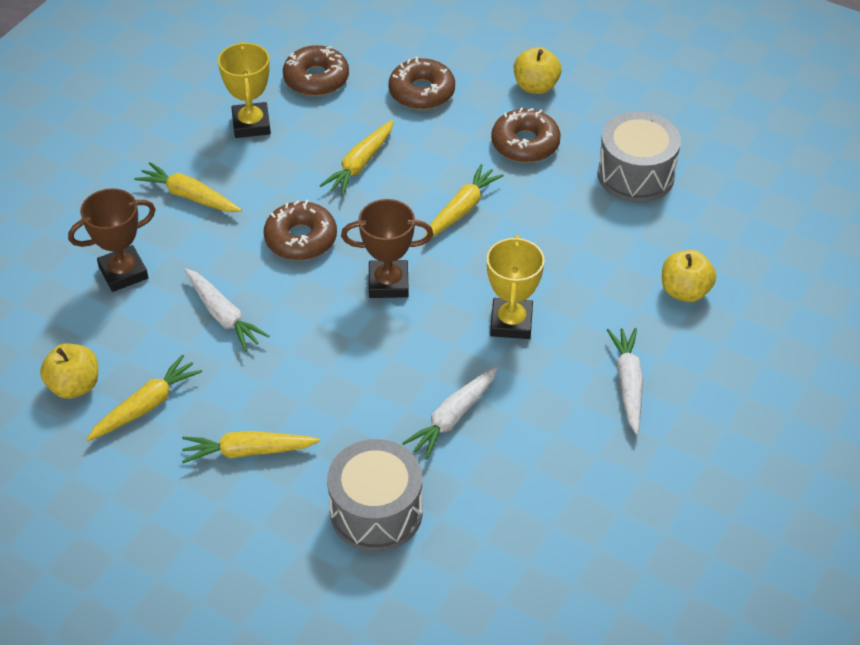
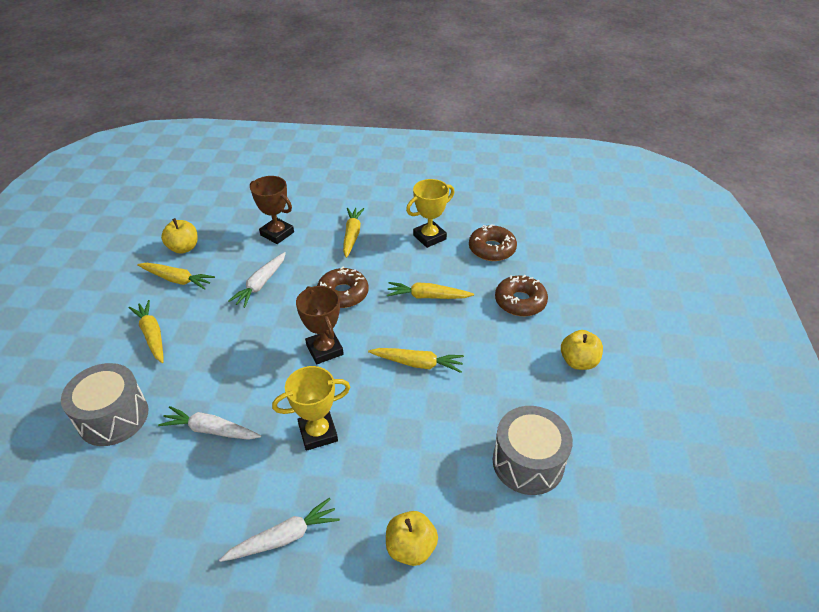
camera: 65 degrees right, 5 degrees down
brown donut [491,107,561,163] -> none

